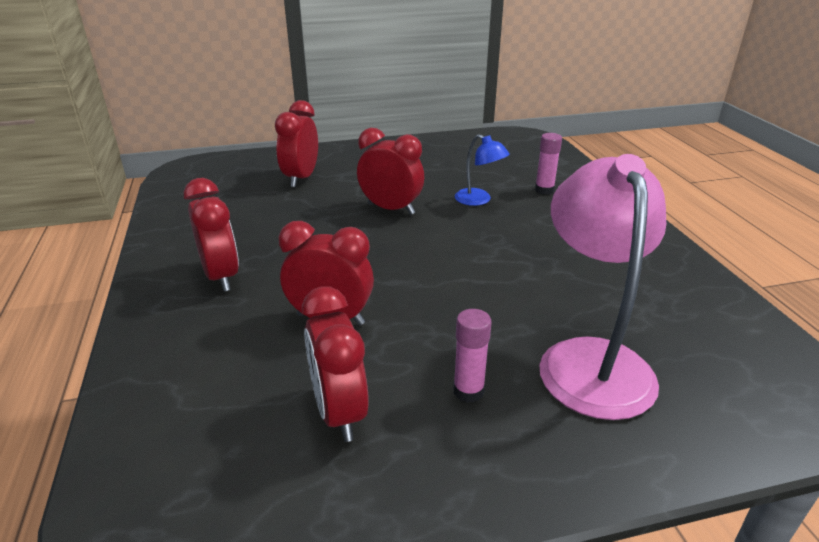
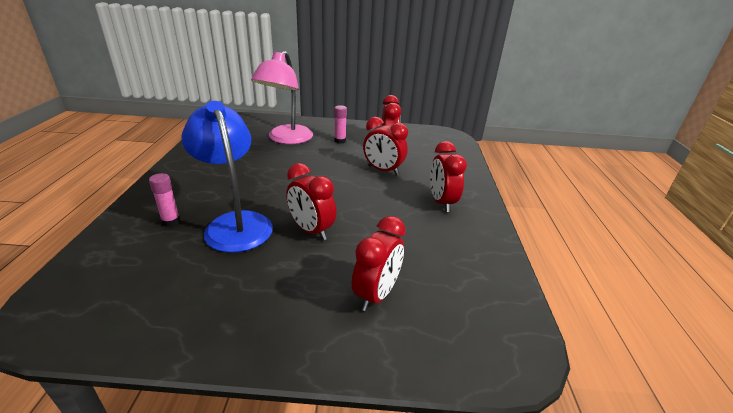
camera: 165 degrees left, 0 degrees up
blue lamp [455,134,510,206] -> blue lamp [181,101,273,253], size x2.06

